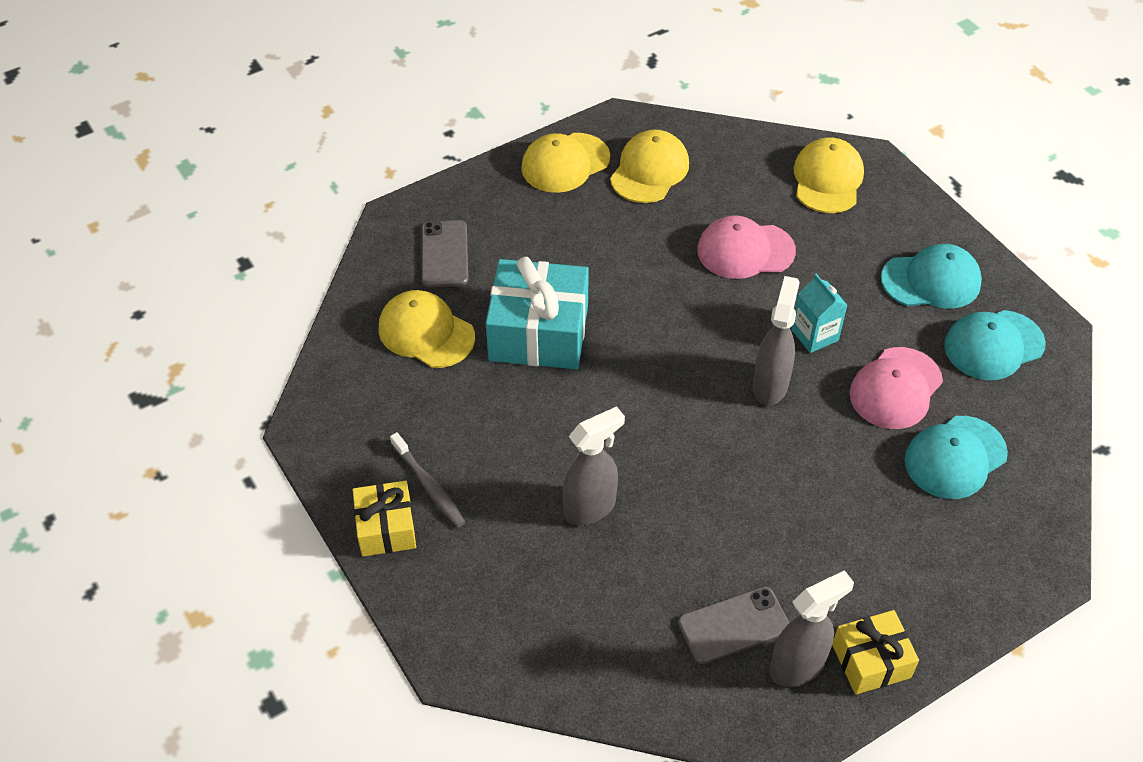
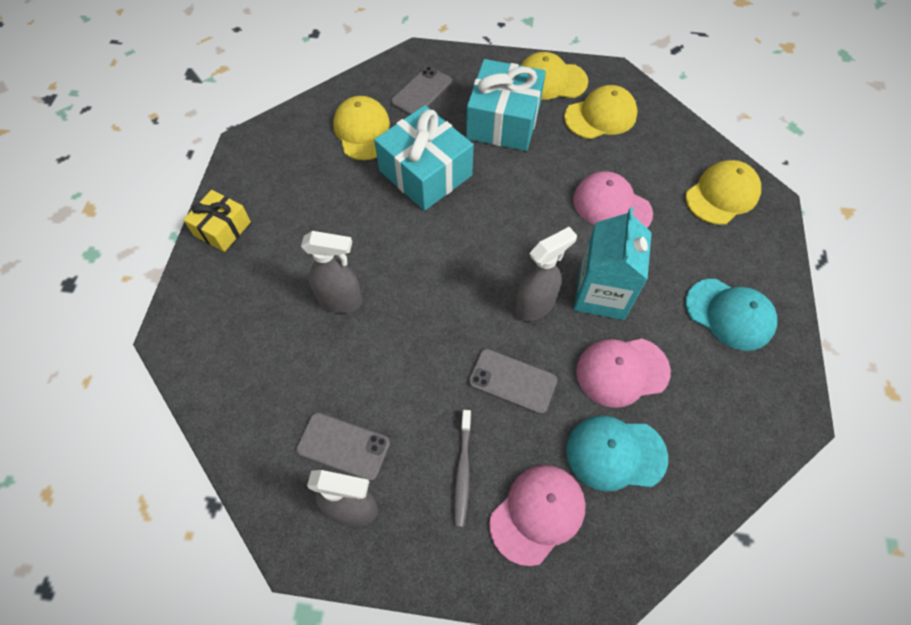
camera: 40 degrees right, 10 degrees up
grey toothbrush [390,432,465,527] -> grey toothbrush moved to [454,410,471,527]
turquoise carton [791,274,848,353] -> turquoise carton [574,207,652,320], size x1.70
yellow gift [832,610,919,695] -> none
turquoise cap [944,310,1046,380] -> none
none -> turquoise gift [466,59,546,151]
none -> grey phone [468,349,557,414]
none -> pink cap [489,465,586,566]

